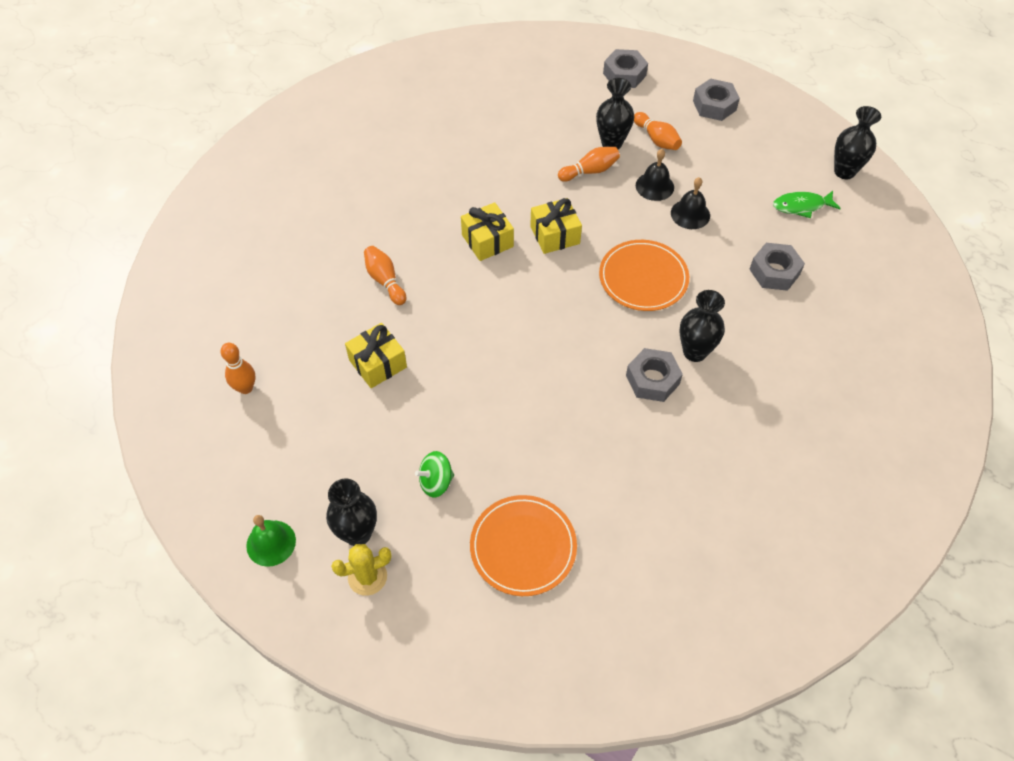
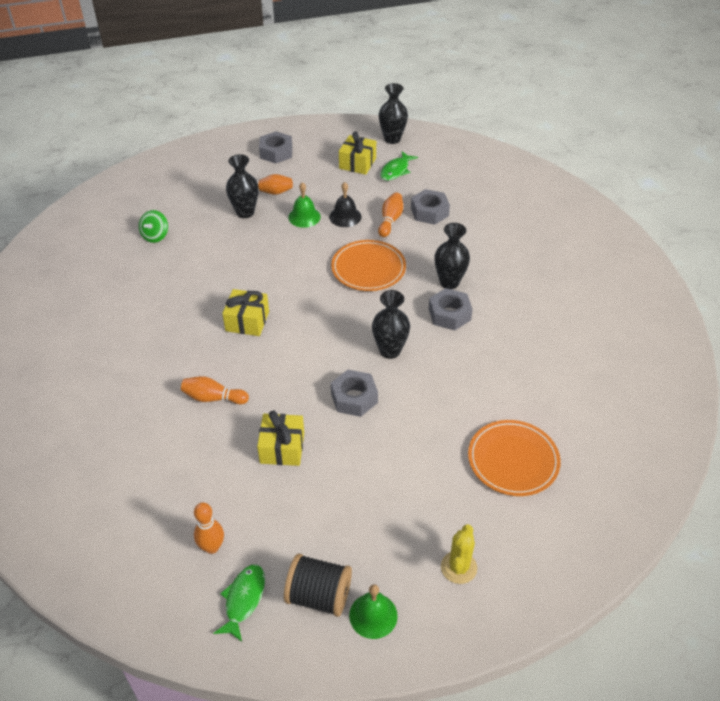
camera: 50 degrees left, 10 degrees down
black vase [326,479,377,546] -> black vase moved to [372,290,410,359]
green spinning top [415,451,454,497] -> green spinning top moved to [139,210,168,243]
yellow gift [530,198,582,254] -> yellow gift moved to [339,131,376,175]
orange bowling pin [558,147,620,182] -> orange bowling pin moved to [378,192,403,237]
grey nut [603,49,648,88] -> grey nut moved to [331,370,378,417]
black bell [636,149,674,201] -> green bell [288,182,321,228]
none -> green fish [213,565,265,642]
none -> black spool [284,554,352,617]

